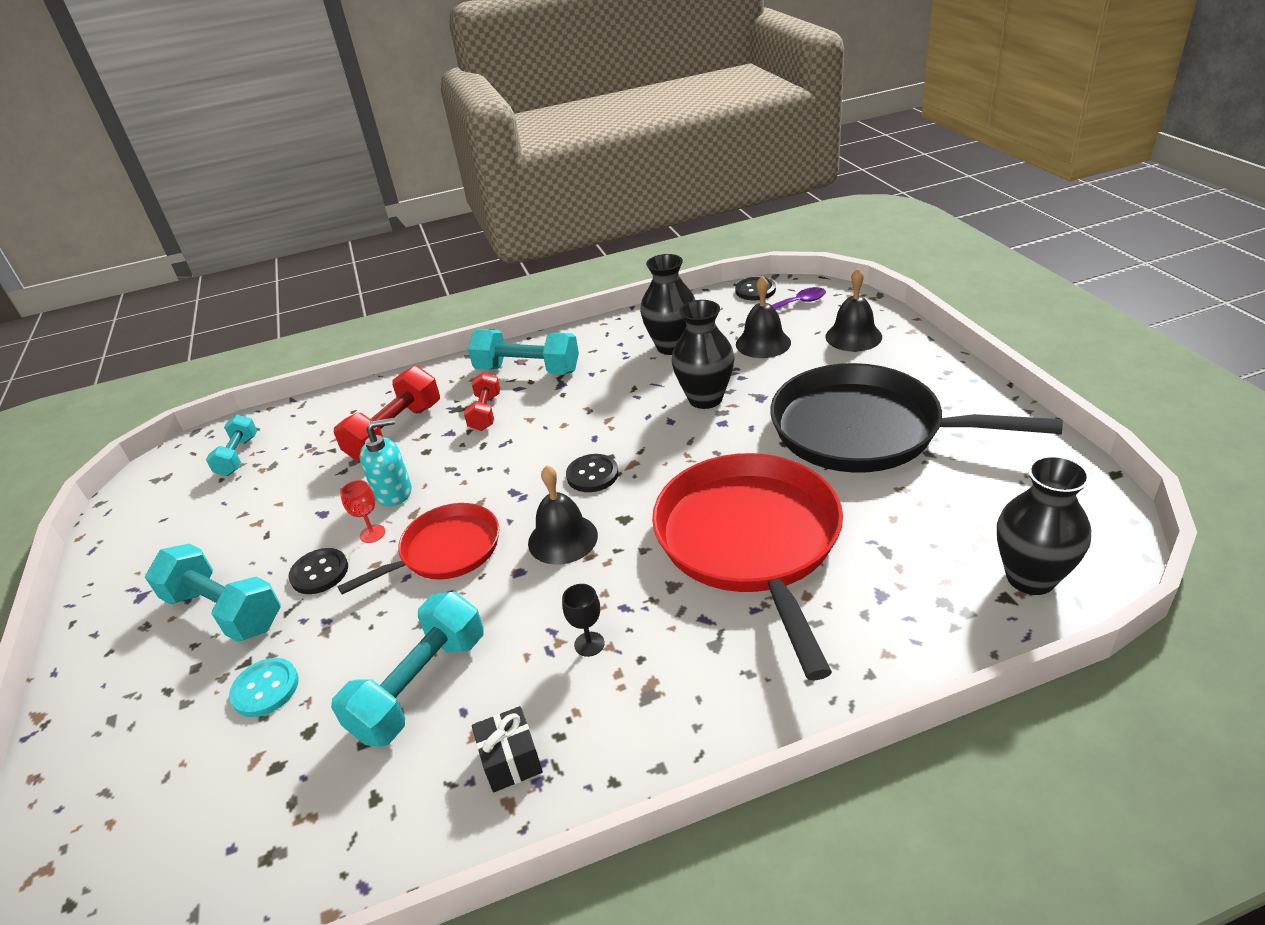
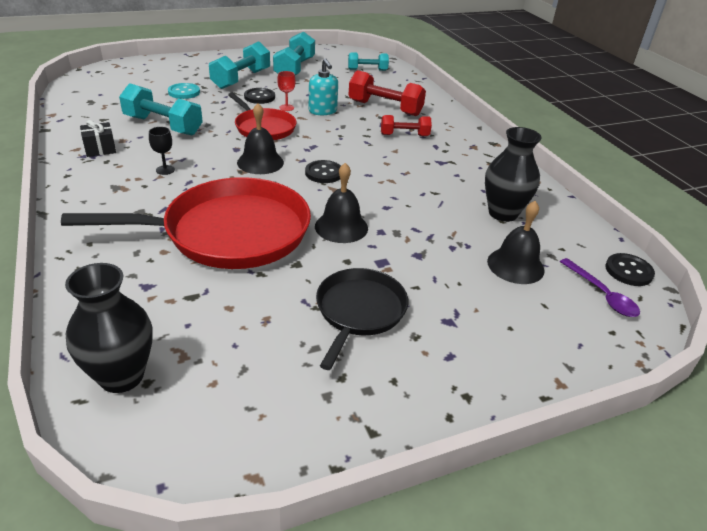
camera: 80 degrees right, 0 degrees up
turquoise dumbbell [468,329,579,374] -> turquoise dumbbell moved to [273,31,315,75]
black vase [672,300,735,409] -> none
black pan [770,363,1063,473] -> black pan [316,268,408,370], size x0.56
black bell [825,268,882,352] -> black bell moved to [315,163,368,243]

